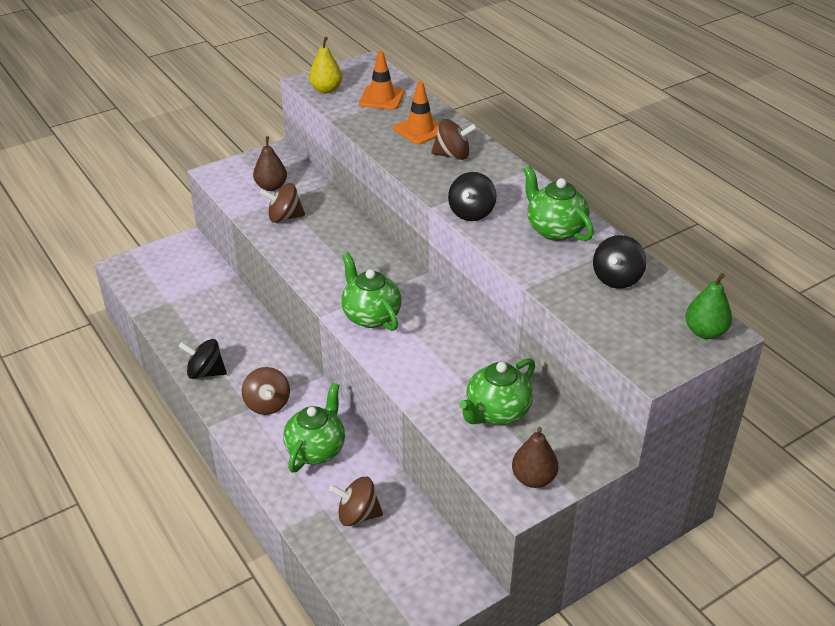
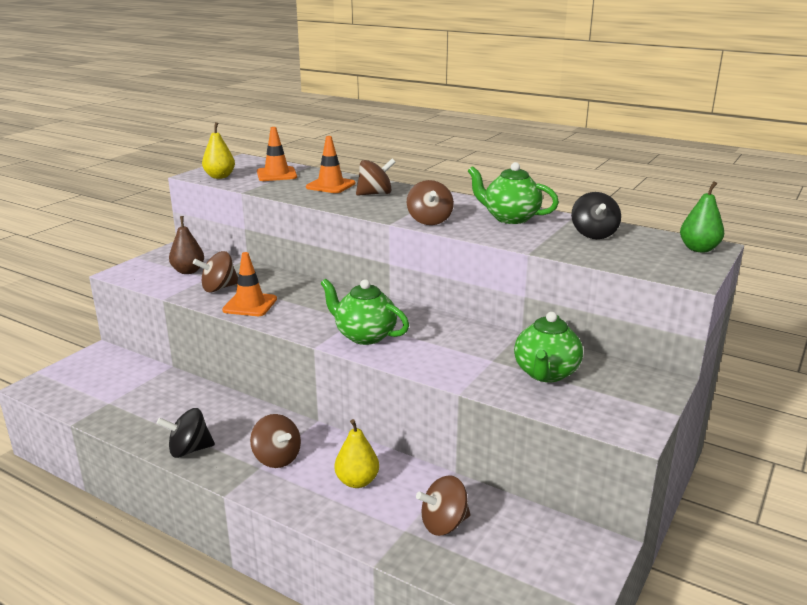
camera: 25 degrees left, 15 degrees down
green teapot [283,383,345,473] -> yellow pear [334,419,379,488]
black spinning top [448,172,496,221] -> brown spinning top [407,180,454,225]
brown pear [512,427,558,488] -> none
none -> orange traffic cone [222,252,277,316]

